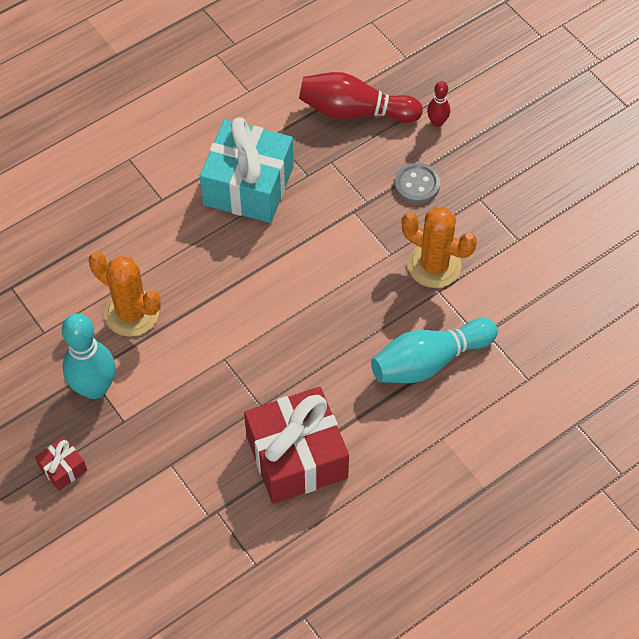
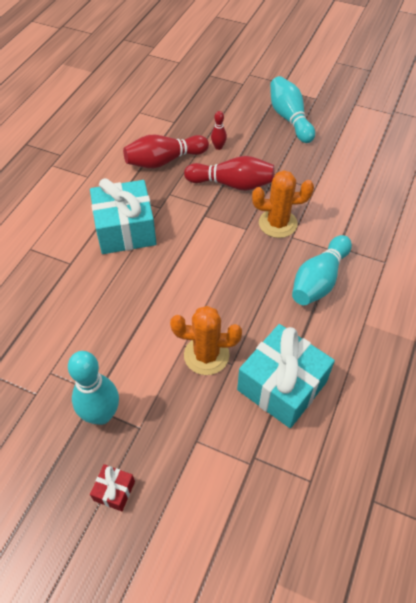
camera: 30 degrees left, 5 degrees down
orange cactus [89,252,161,337] -> orange cactus moved to [170,306,242,375]
red gift [244,387,349,504] -> turquoise gift [237,324,335,428]
grey button [394,163,440,204] -> red bowling pin [184,156,274,191]
none -> turquoise bowling pin [270,76,315,143]

